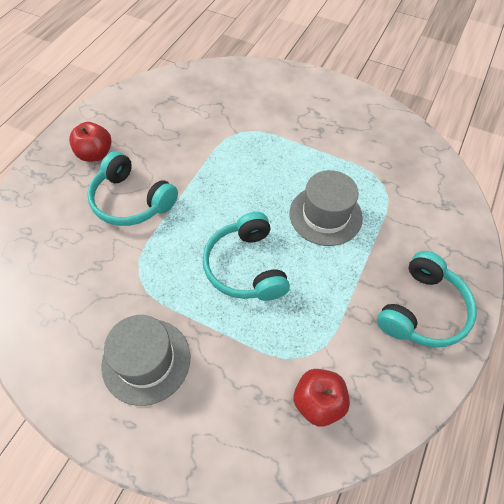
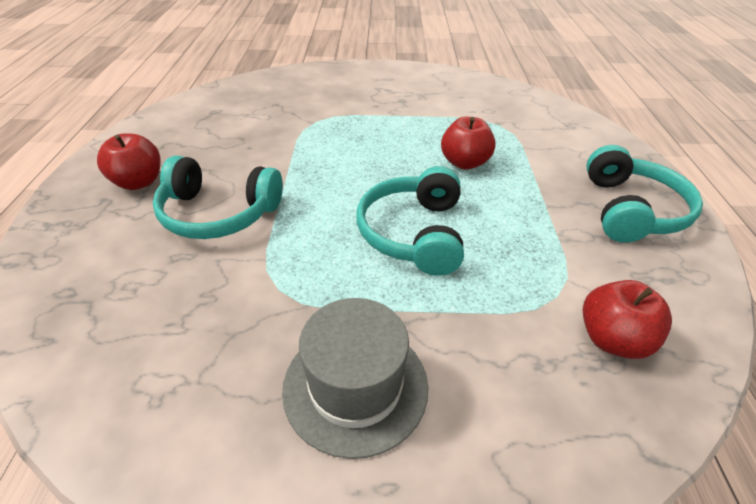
camera: 25 degrees left, 15 degrees down
turquoise headphones [203,212,290,301] -> turquoise headphones turned 45 degrees clockwise [357,166,464,276]
grey hat [290,170,363,246] -> red apple [441,117,496,170]

